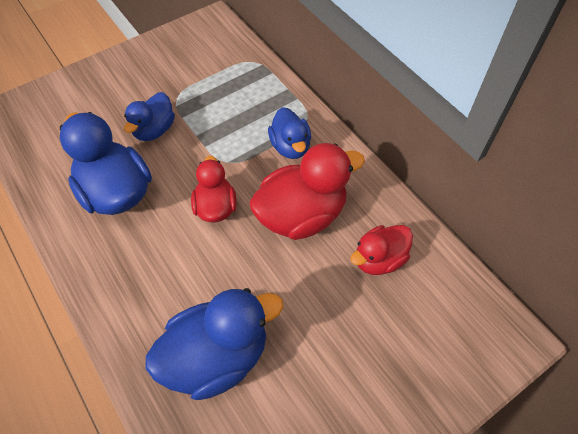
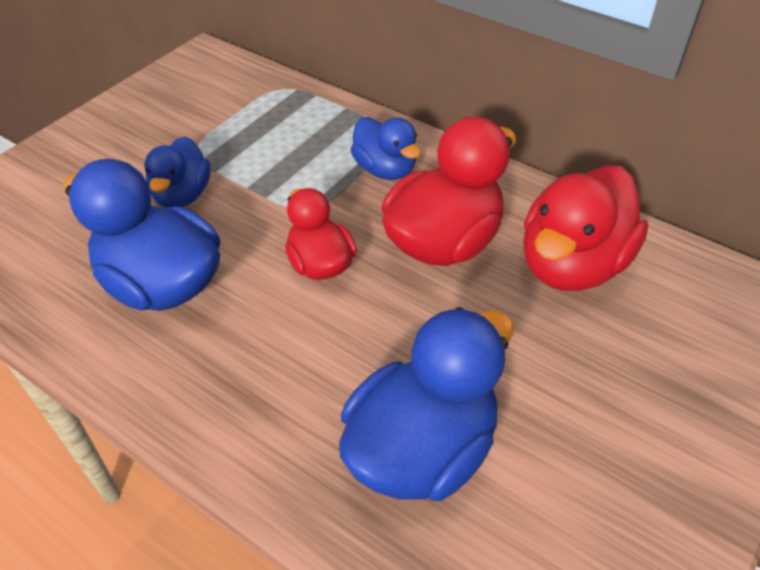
camera: 20 degrees left, 10 degrees down
red duck [350,225,413,275] -> red duck [523,165,648,291], size x1.67

